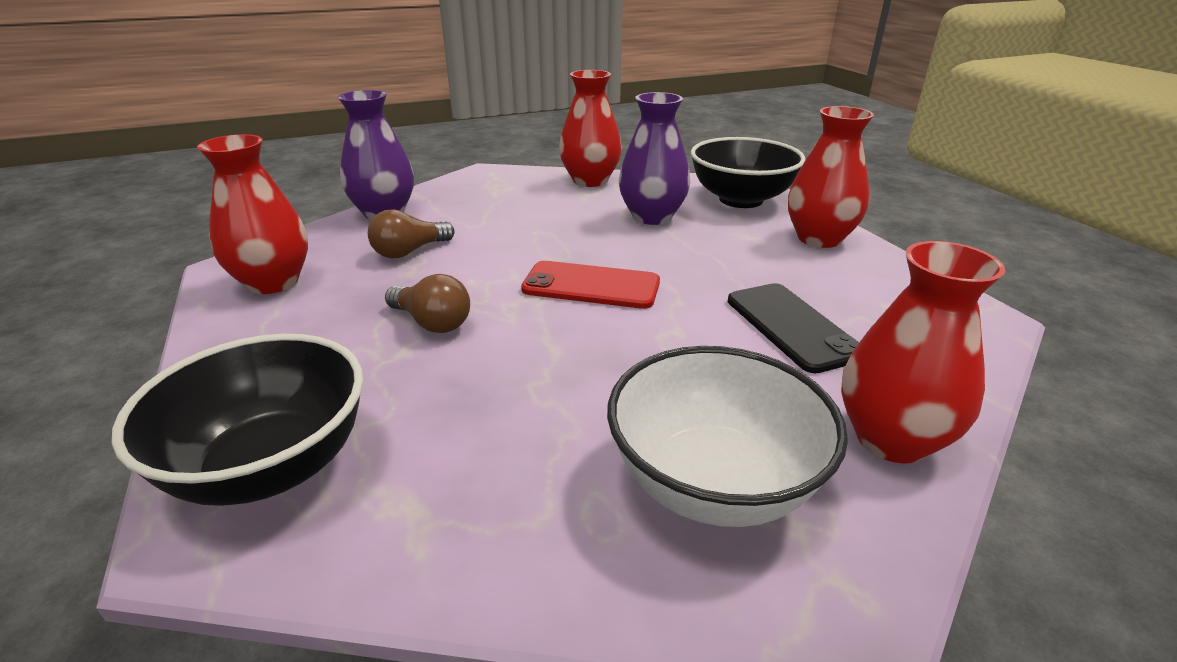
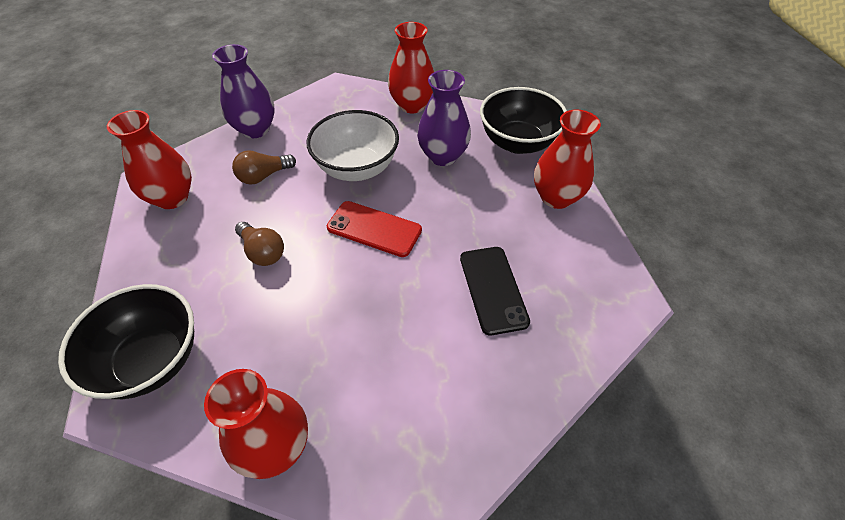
camera: 10 degrees right, 20 degrees up
white bowl [607,346,848,527] -> white bowl moved to [306,110,399,181]
red vase [841,241,1006,463] -> red vase moved to [204,369,308,479]

